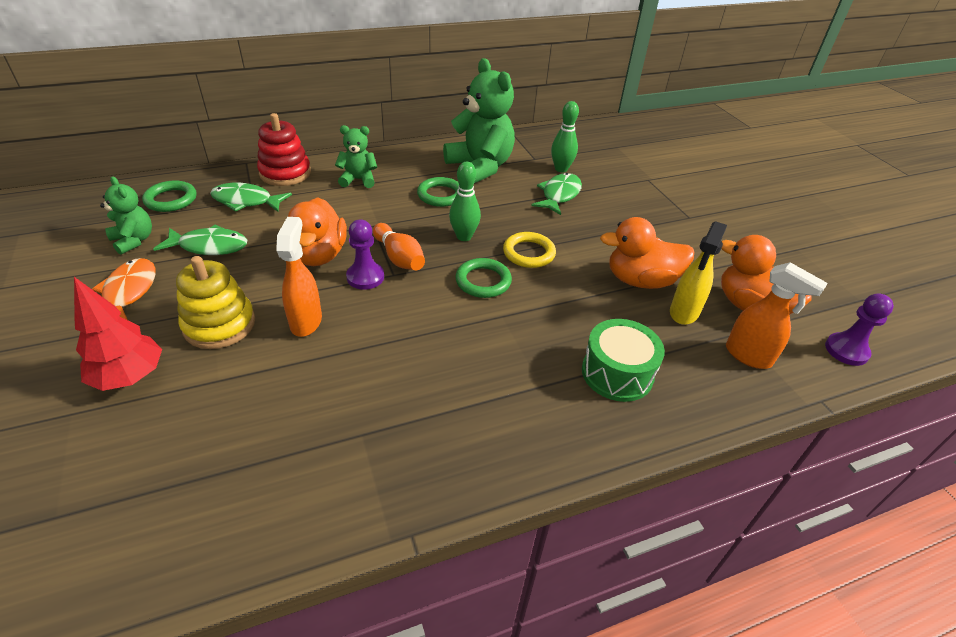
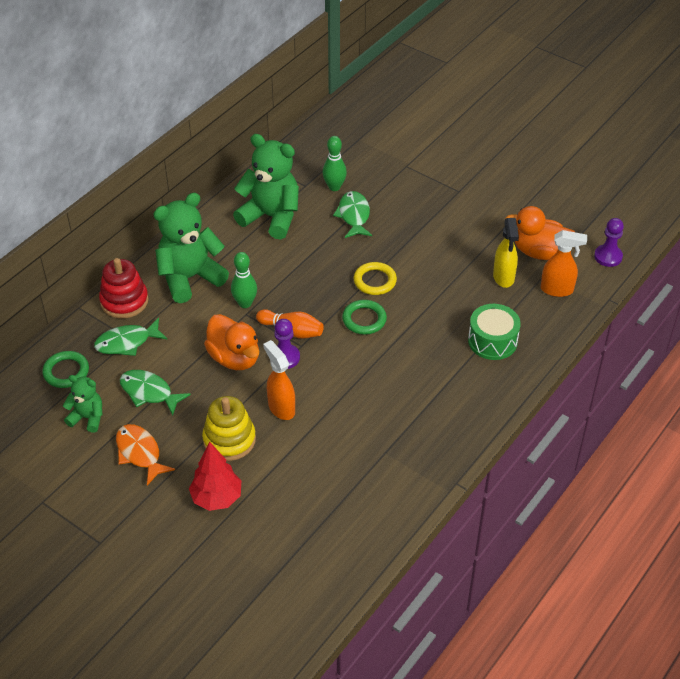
camera: 30 degrees left, 5 degrees up
green fish [153,224,247,255] -> green fish turned 120 degrees counterclockwise [120,370,191,416]
green teddy bear [335,125,377,188] -> green teddy bear [153,193,229,303], size x1.90
green ring [417,177,459,207] -> none
green bowling pin [449,162,481,241] -> green bowling pin moved to [231,252,257,308]
orange duck [600,217,694,289] -> none

